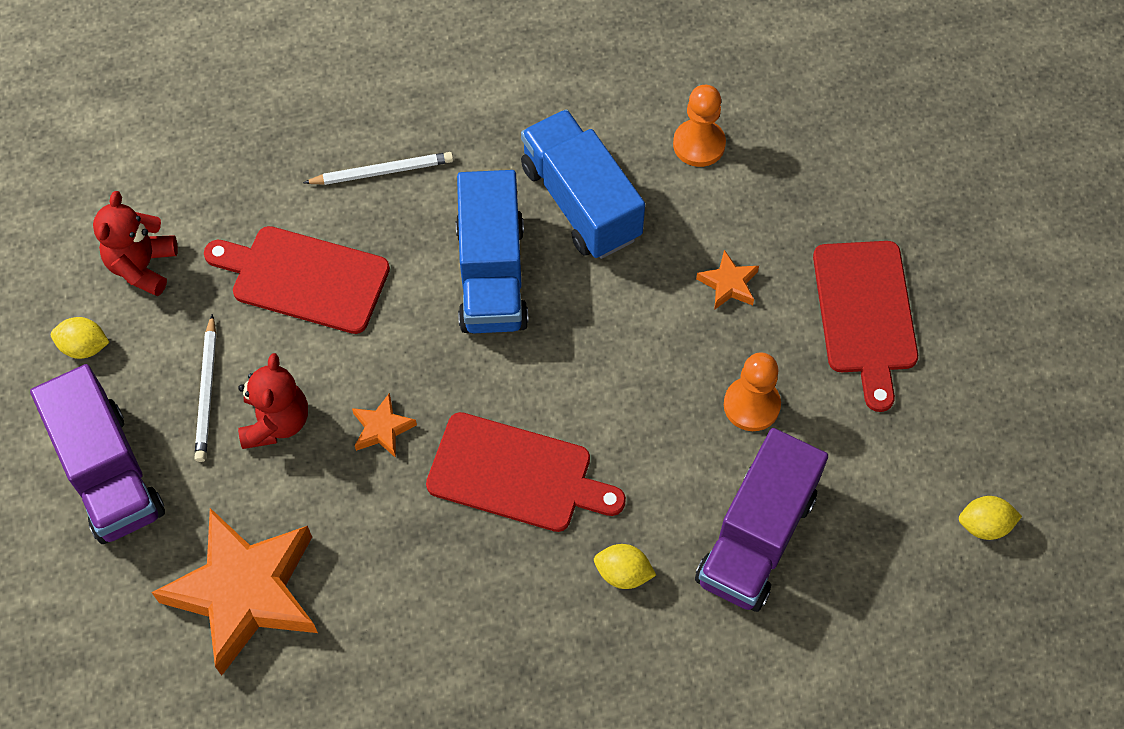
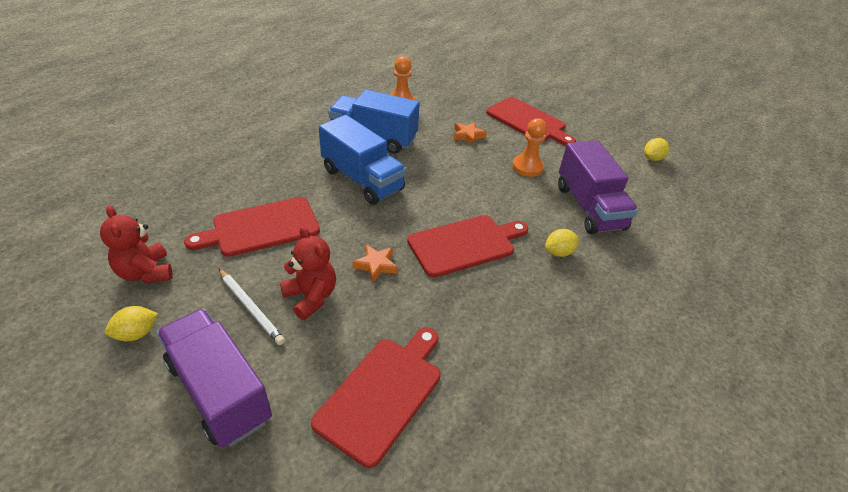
camera: 45 degrees left, 20 degrees down
purple truck [30,364,165,544] -> purple truck turned 150 degrees counterclockwise [157,308,272,448]
orange star [151,508,318,676] -> red cutting board [311,327,441,468]
white pencil [303,152,453,185] -> none

